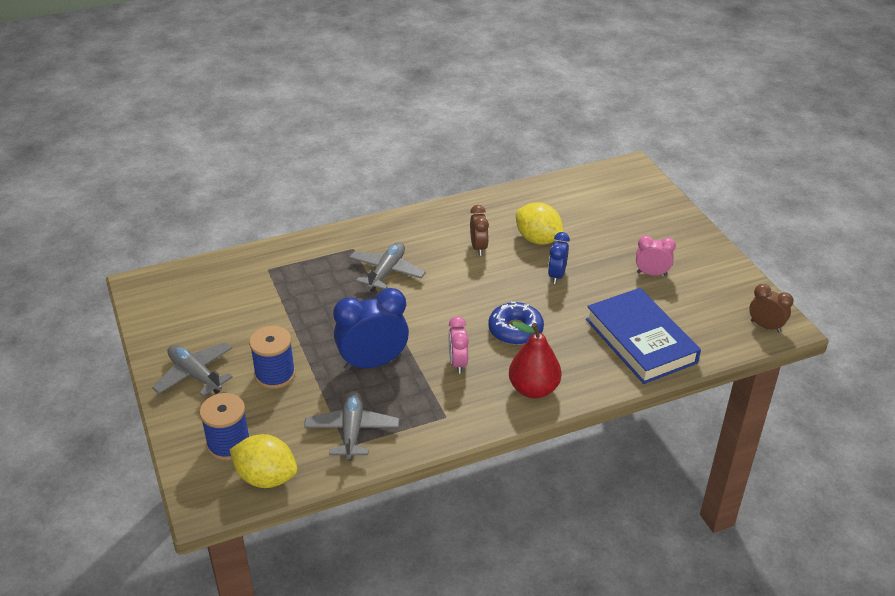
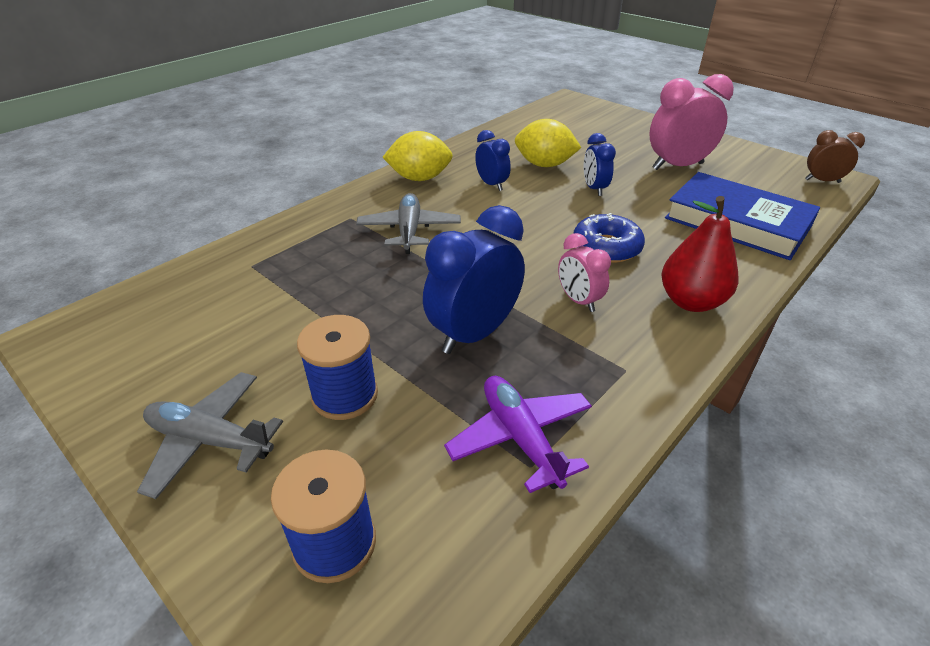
camera: 25 degrees left, 0 degrees up
yellow lemon [230,434,297,488] -> yellow lemon moved to [382,131,453,181]
grey plane [304,391,399,461] -> purple plane [444,376,592,493]
brown clock [470,205,489,256] -> blue clock [475,130,511,191]
pink clock [636,235,676,276] -> pink clock [649,74,734,170], size x1.77

